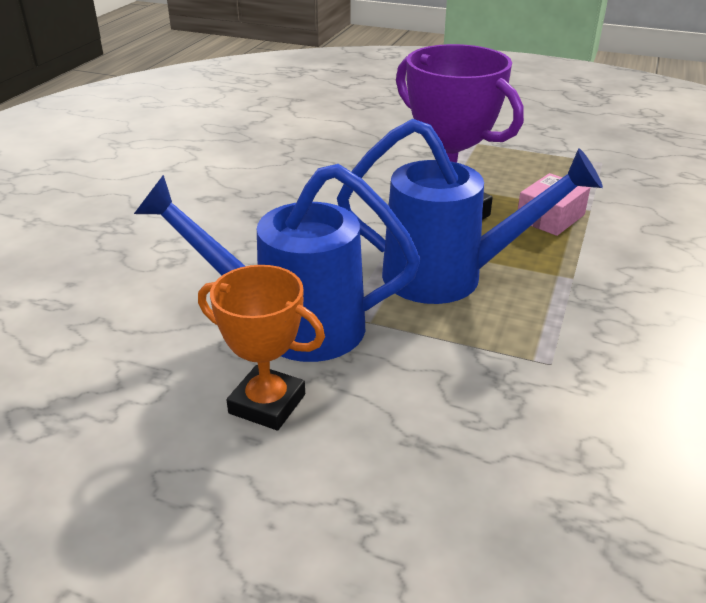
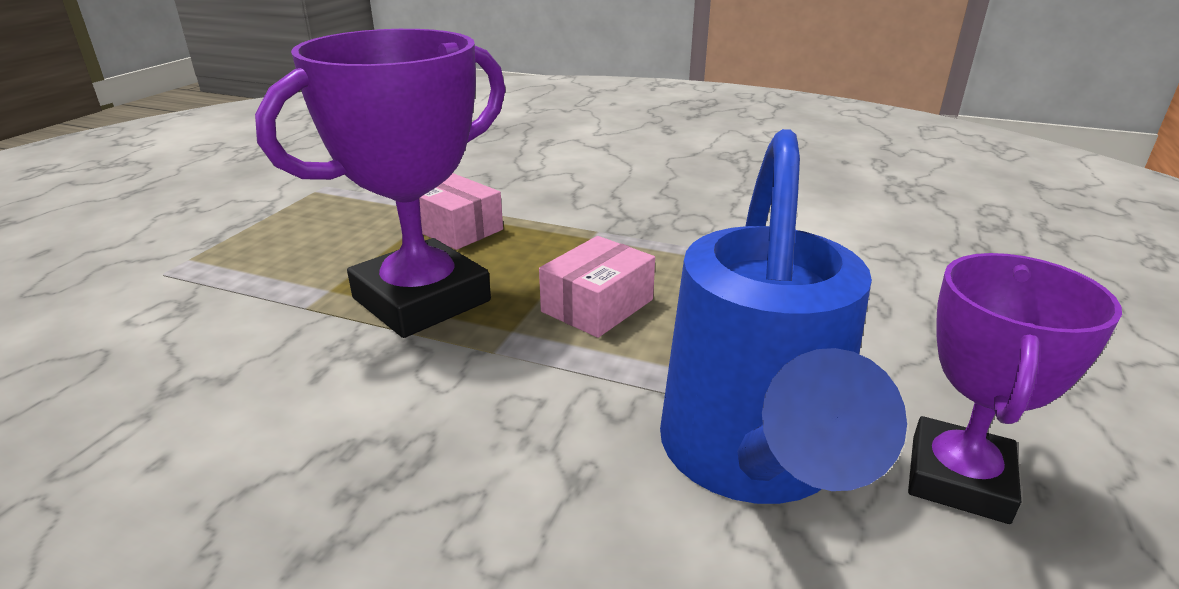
camera: 90 degrees left, 5 degrees down
orange trophy [198,265,325,430] -> purple trophy [908,253,1122,524]
blue watering can [337,119,603,304] -> pink box [539,236,655,338]

